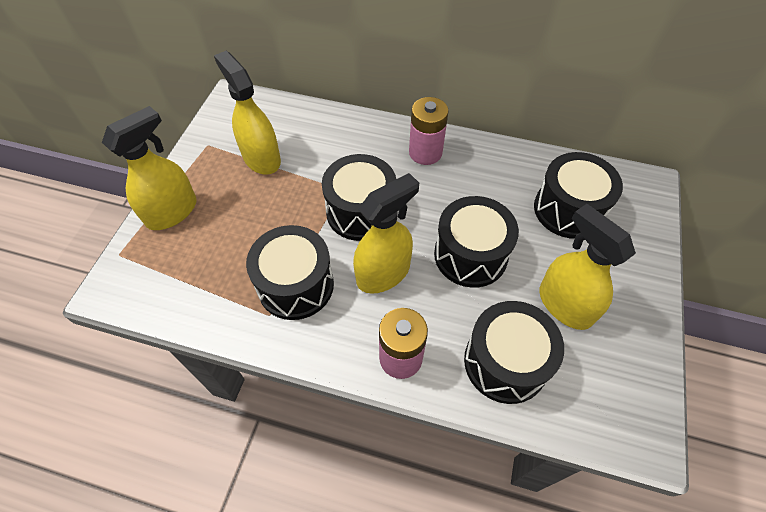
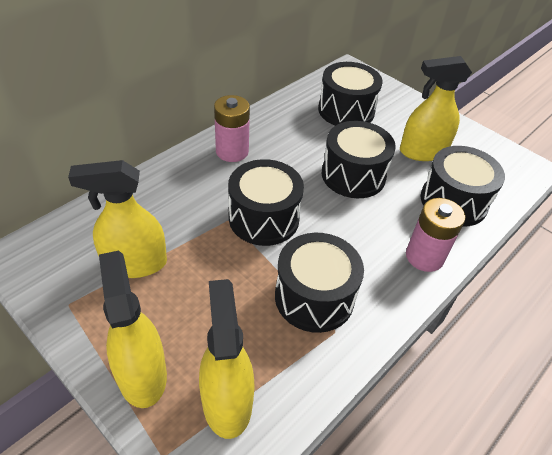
camera: 65 degrees left, 10 degrees down
yellow spray bottle [353,173,419,294] -> yellow spray bottle moved to [199,279,255,439]

